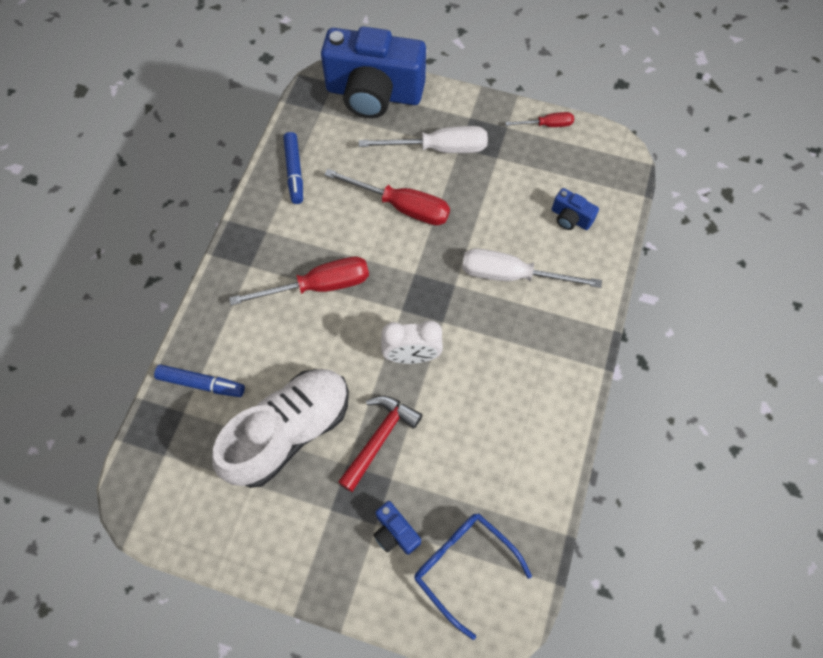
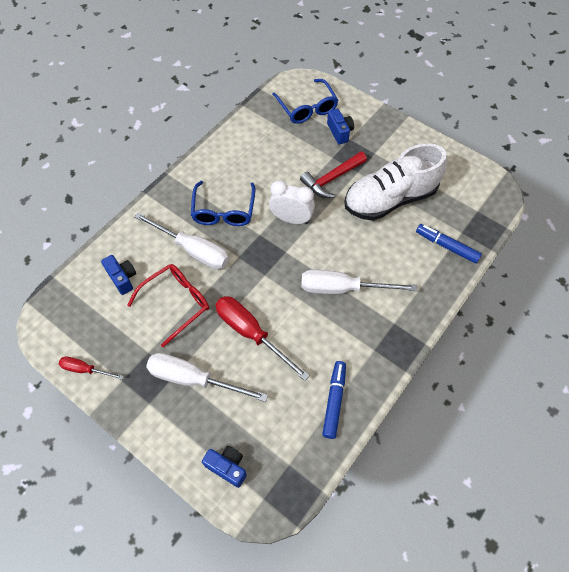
camera: 160 degrees left, 5 degrees down
red screwdriver [229,257,369,306] -> white screwdriver [301,270,417,294]
blue camera [321,26,426,118] -> blue camera [202,446,247,488], size x0.41
none -> red glasses [127,264,209,347]
none -> blue glasses [191,181,255,226]

